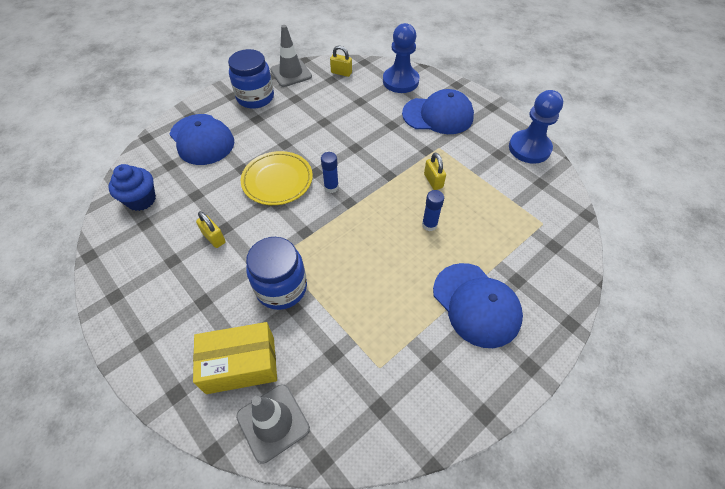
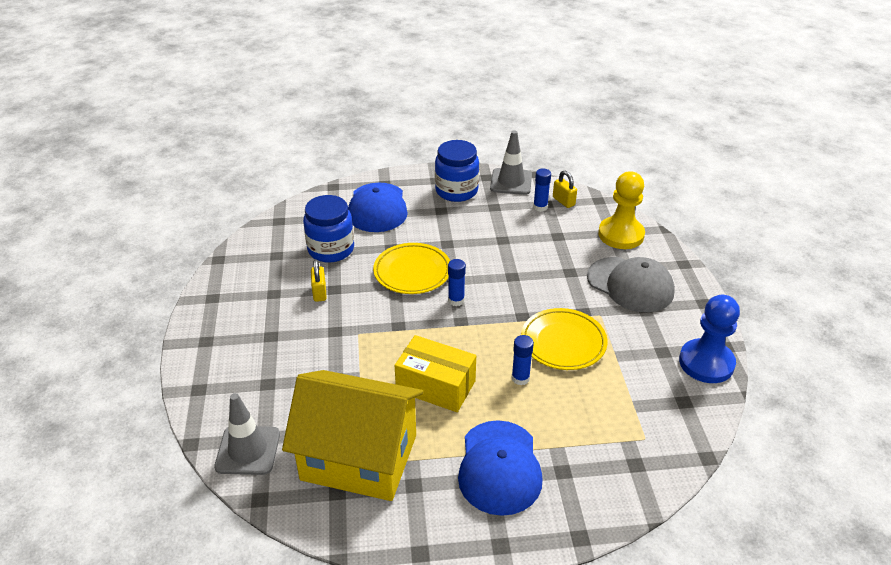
camera: 35 degrees right, 15 degrees down
blue cupcake [108,164,156,211] -> none
yellow box [193,322,277,394] -> yellow box moved to [395,335,476,412]
blue jar [246,237,307,310] -> blue jar moved to [303,195,354,263]
blue pawn [383,23,419,93] -> yellow pawn [598,171,645,249]
blue cap [402,89,474,134] -> grey cap [587,257,675,312]
yellow padlock [424,153,446,190] -> yellow plate [521,308,608,370]
none -> yellow house [282,370,424,501]
none -> blue glue stick [533,168,551,212]

